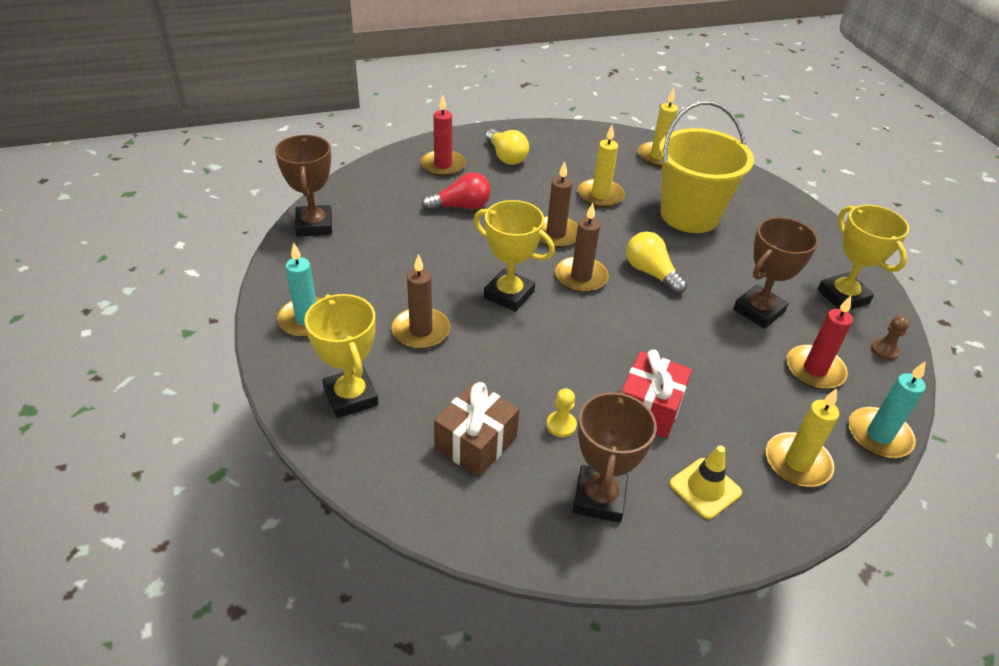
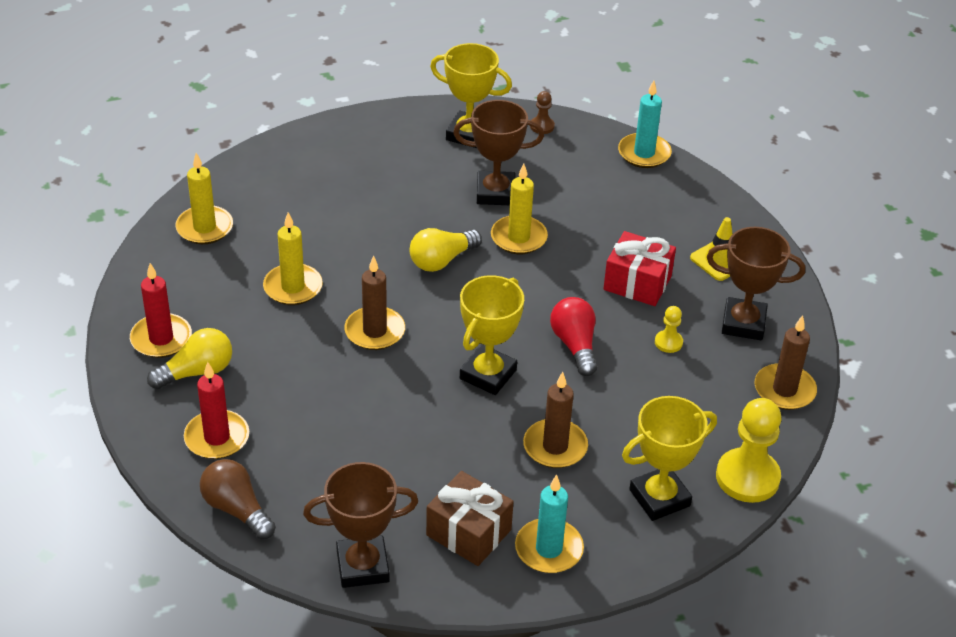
camera: 90 degrees left, 0 degrees up
red light bulb [421,172,491,211] -> red light bulb moved to [550,297,597,376]
brown gift [434,382,520,477] -> brown gift moved to [426,471,514,566]
brown candle [555,203,609,293] -> brown candle moved to [755,315,817,410]
yellow bucket [659,101,754,233] -> none
brown trophy [733,217,819,329] -> brown trophy turned 45 degrees counterclockwise [453,100,544,205]
yellow candle [766,388,839,487] -> yellow candle moved to [491,164,548,254]
red candle [786,296,853,389] -> red candle moved to [130,263,192,358]
yellow trophy [818,205,909,310] -> yellow trophy turned 45 degrees clockwise [430,43,512,148]
none -> brown light bulb [200,459,276,539]
none -> yellow pawn [716,398,781,503]

